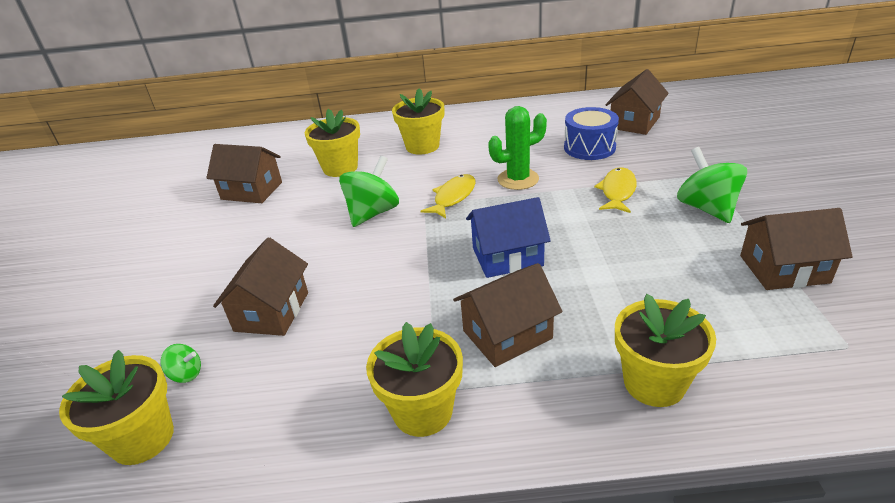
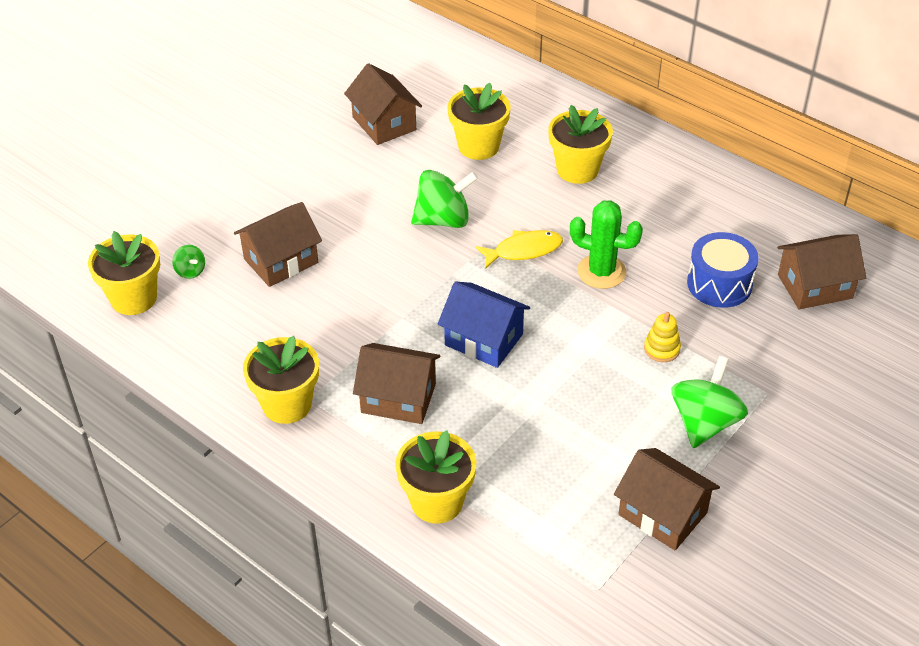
camera: 40 degrees right, 10 degrees up
yellow fish [594,167,637,213] -> yellow stacking toy [644,312,681,362]

